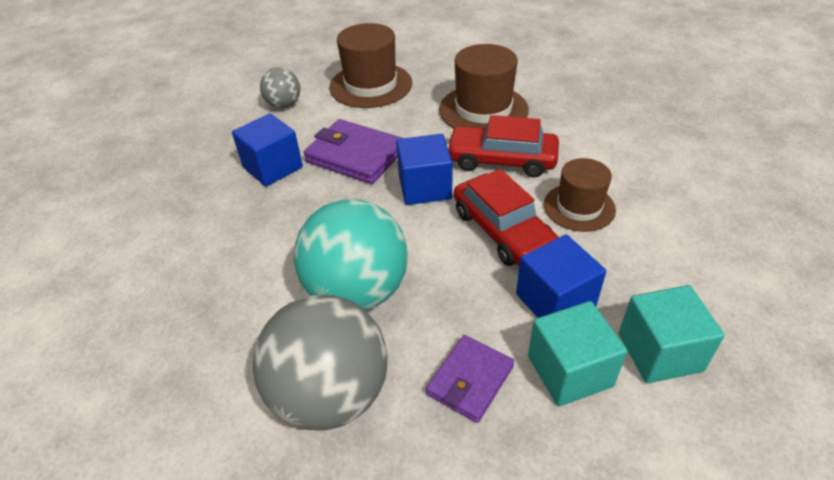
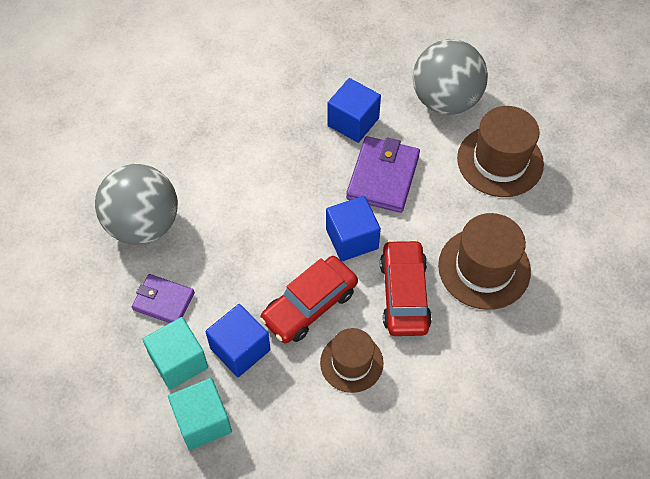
camera: 75 degrees right, 15 degrees up
grey ball [260,67,300,108] -> grey ball [413,39,488,115], size x1.94
turquoise ball [294,199,408,311] -> none

